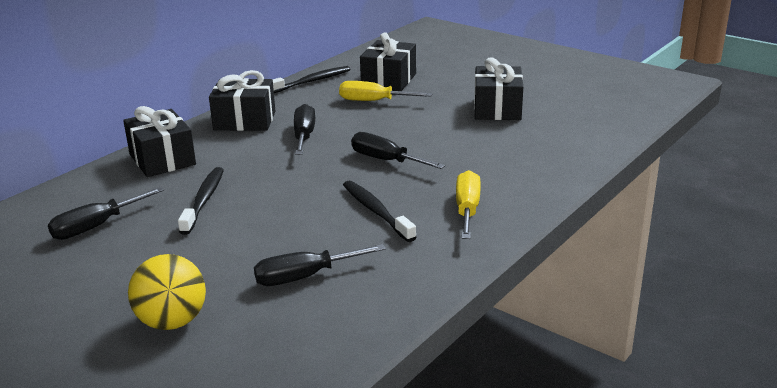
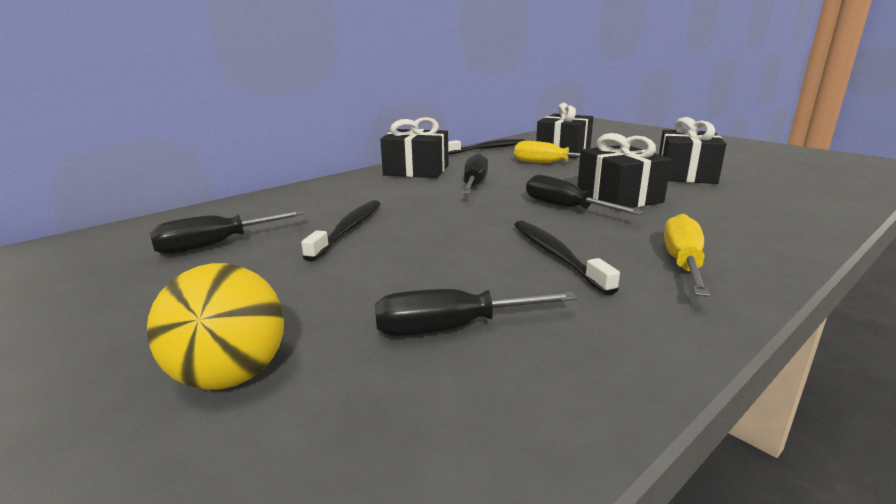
camera: 10 degrees right, 5 degrees down
black gift [123,106,196,177] -> black gift moved to [577,133,671,208]

